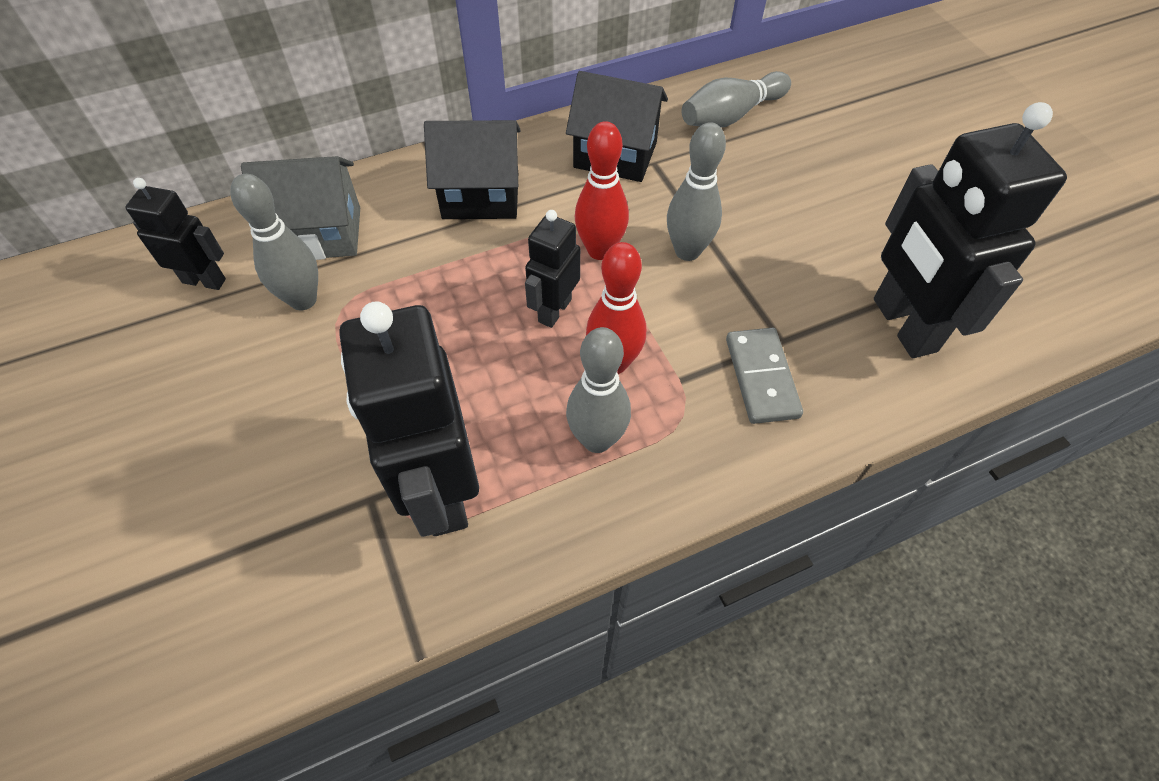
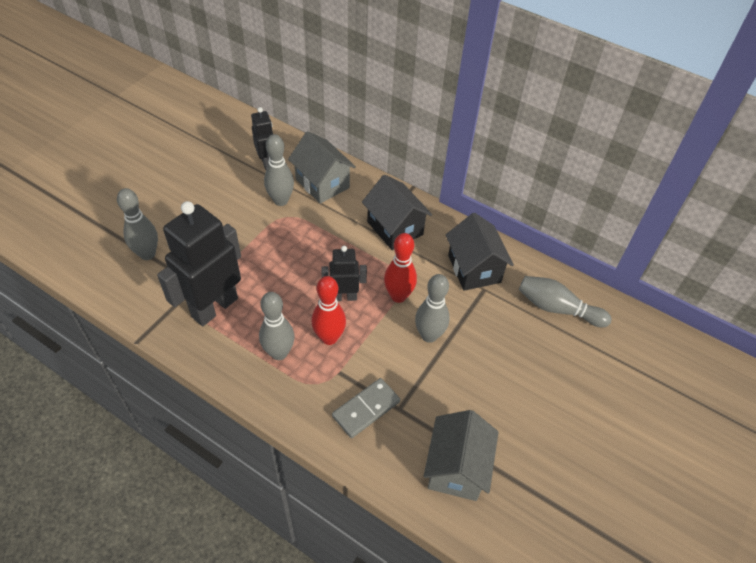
camera: 55 degrees right, 5 degrees down
black robot [874,102,1067,358] -> grey house [424,410,499,501]
none -> grey bowling pin [117,188,158,260]

